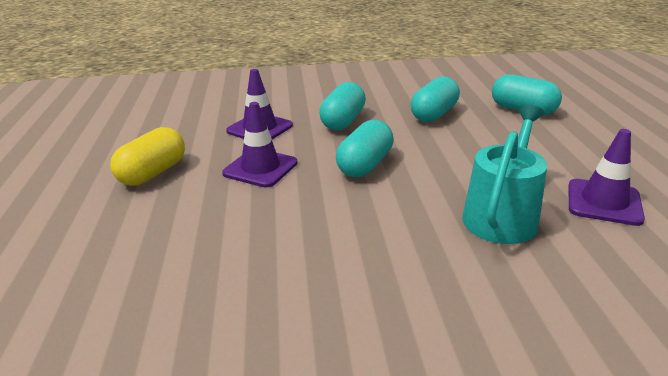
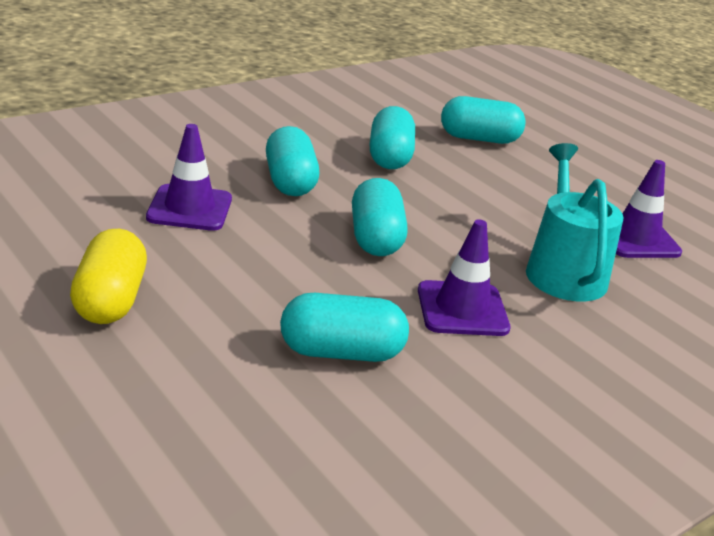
camera: 35 degrees left, 0 degrees up
purple traffic cone [222,102,298,188] -> purple traffic cone moved to [418,219,510,336]
none -> turquoise capsule [280,293,409,362]

